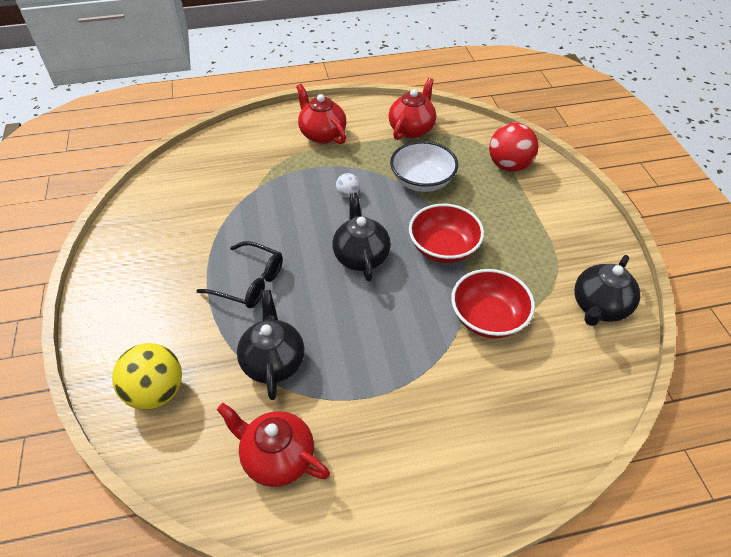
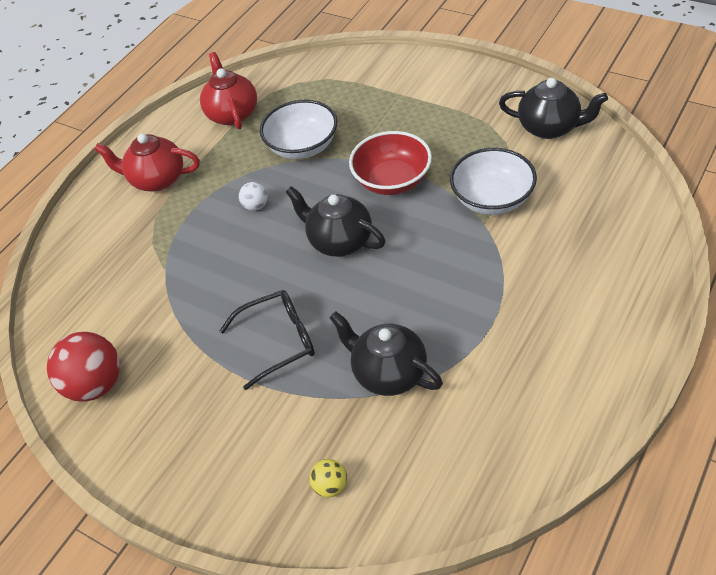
camera: 40 degrees left, 0 degrees up
yellow ball [112,343,182,410] -> yellow ball [309,459,347,498], size x0.49
red teapot [217,403,330,487] -> none
red bowl [451,269,535,338] -> white bowl [450,148,537,215]
red ball [489,123,539,172] -> red ball moved to [47,332,120,402]
black teapot [574,255,640,326] -> black teapot turned 60 degrees counterclockwise [499,78,608,139]

